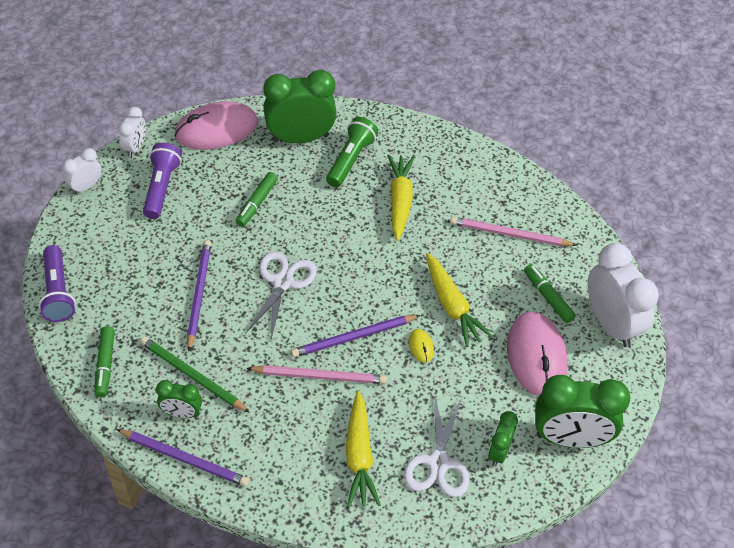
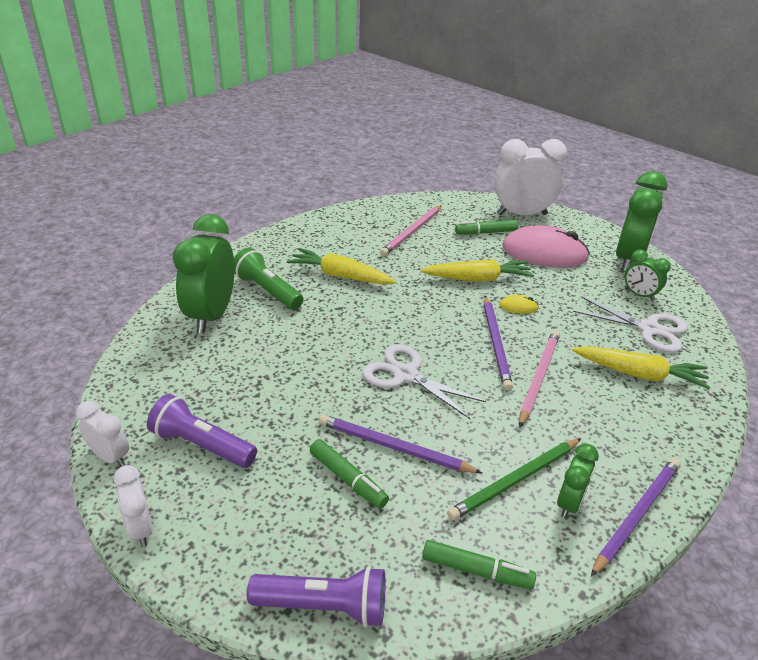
camera: 70 degrees left, 15 degrees down
pink mouse [174,101,258,150] -> none
green marker [236,172,278,227] -> green marker moved to [310,439,389,509]

